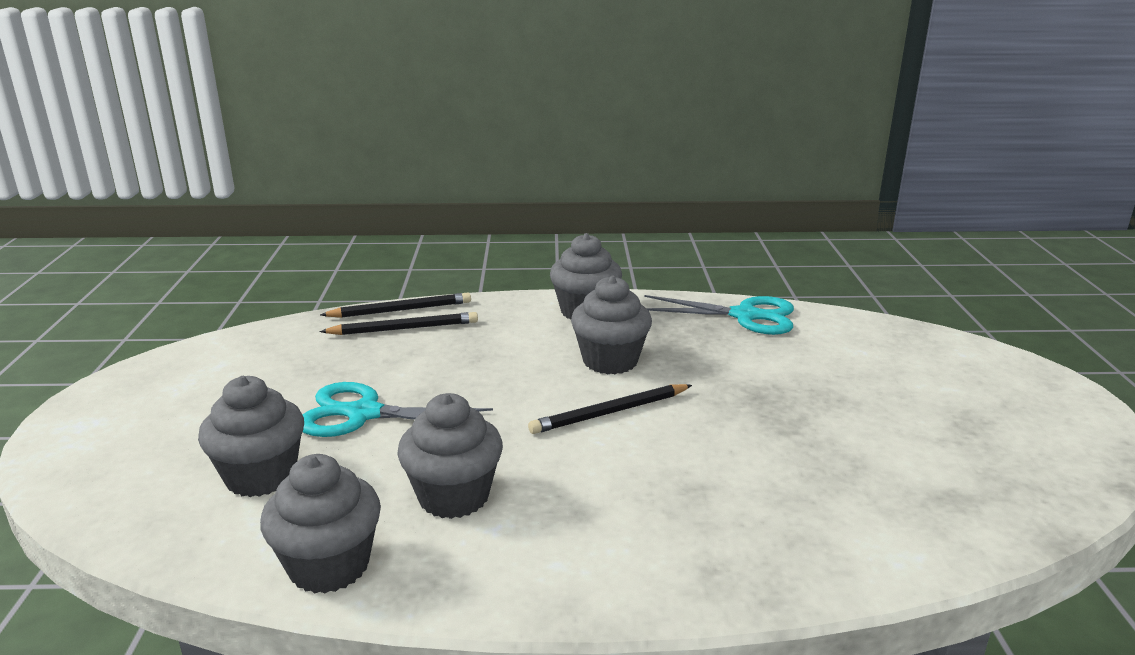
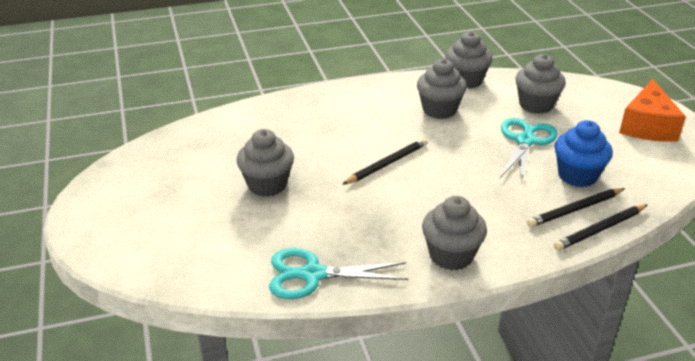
camera: 165 degrees right, 10 degrees up
turquoise scissors [302,382,493,437] -> turquoise scissors turned 60 degrees counterclockwise [500,118,558,185]
grey cupcake [571,275,652,374] -> grey cupcake moved to [237,129,294,197]
none -> blue cupcake [555,120,613,187]
none -> orange cheese [619,79,686,142]

